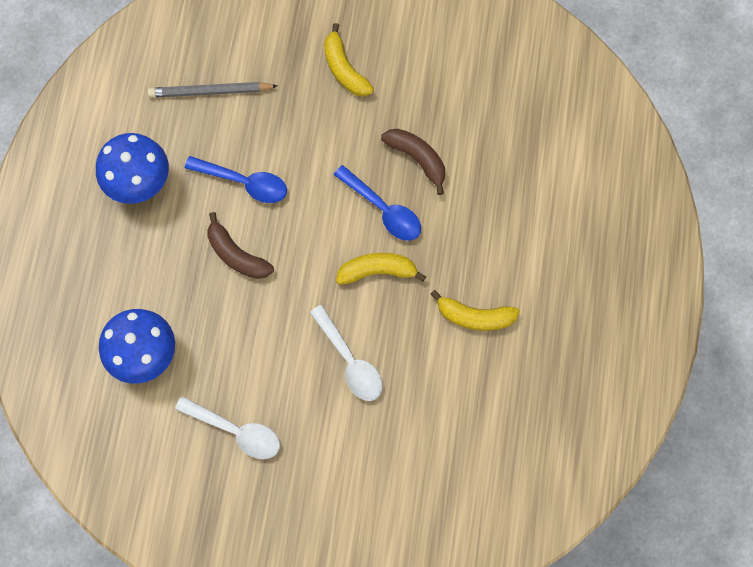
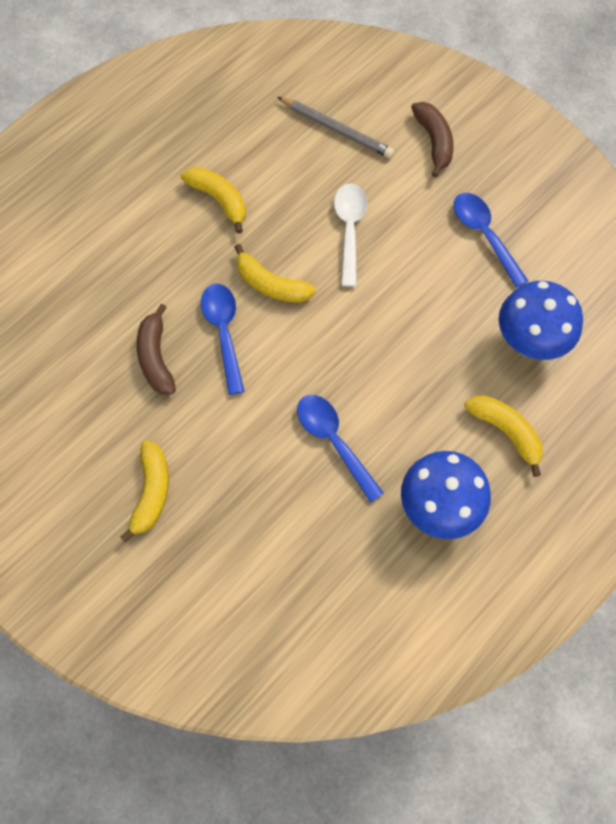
camera: 145 degrees left, 5 degrees down
grey pencil [148,82,278,98] -> grey pencil moved to [277,97,394,158]
white spoon [175,396,280,459] -> blue spoon [453,193,528,288]
brown banana [208,212,274,279] -> brown banana moved to [411,102,454,178]
none -> yellow banana [465,395,543,477]

